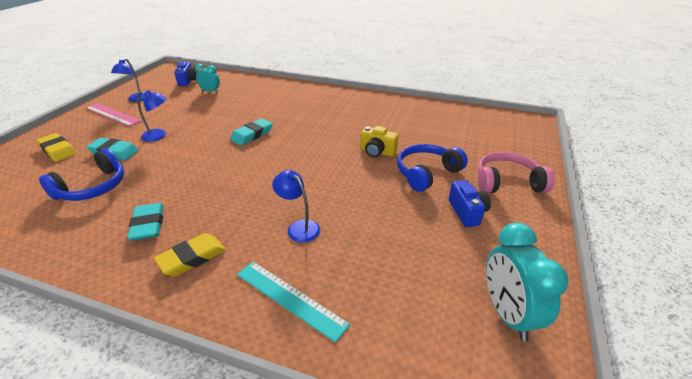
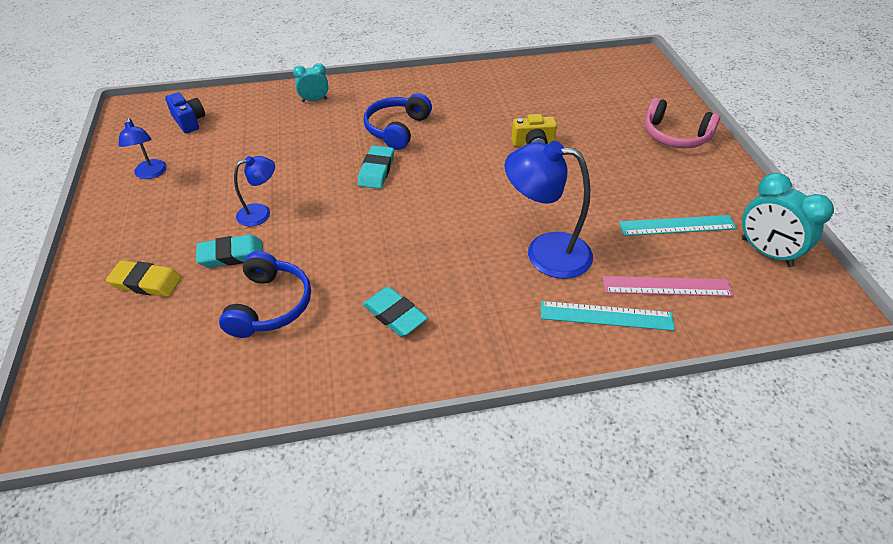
camera: 30 degrees left, 10 degrees up
pink ruler [86,103,141,126] -> pink ruler moved to [603,276,733,297]
yellow eraser [154,233,226,276] -> none
turquoise clock [195,64,220,93] -> turquoise clock moved to [293,63,328,102]
blue lamp [272,170,320,243] -> blue lamp [504,141,593,279], size x1.82
blue headphones [397,144,468,192] -> blue headphones moved to [363,93,432,150]
blue camera [449,180,491,227] -> none
pink headphones [477,152,555,193] -> pink headphones turned 120 degrees counterclockwise [645,98,720,148]
none -> turquoise ruler [619,215,737,236]

